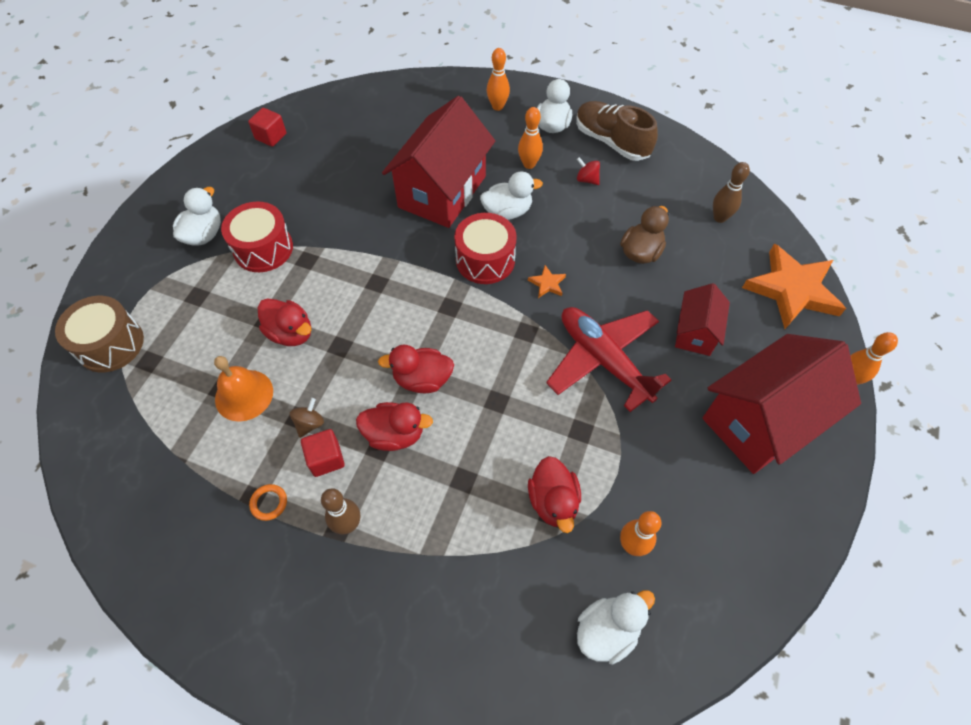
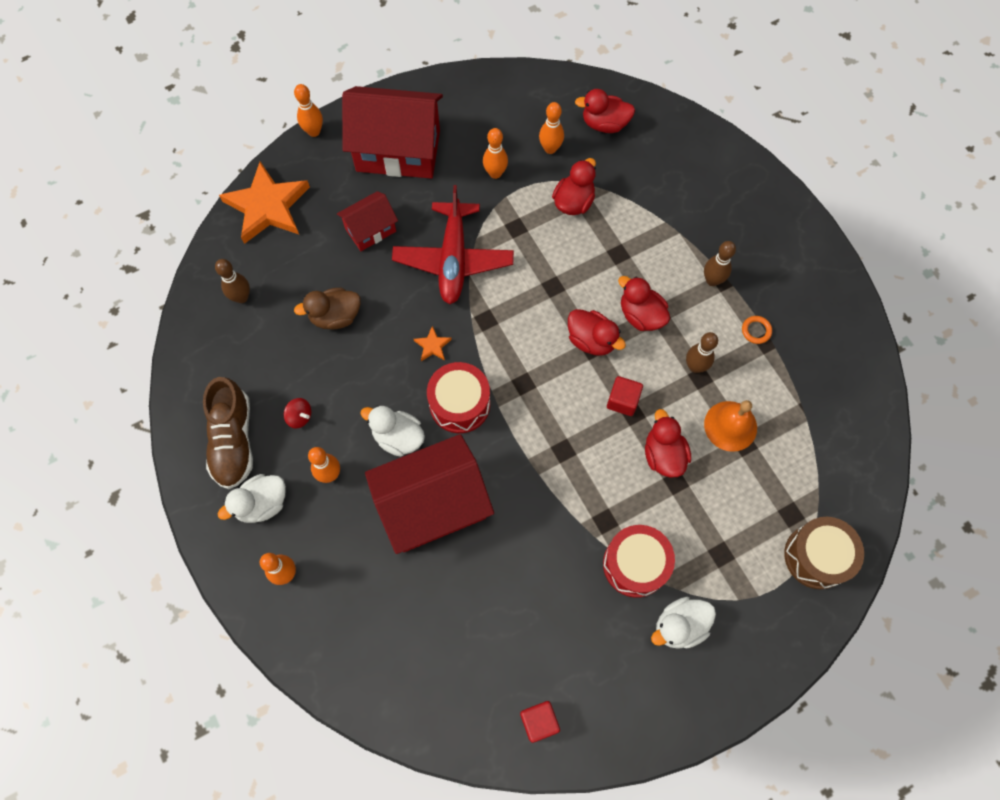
camera: 140 degrees left, 10 degrees up
brown spinning top [290,398,324,438] -> brown bowling pin [686,332,718,373]
red cube [301,429,345,477] -> red cube moved to [607,376,643,416]
red spinning top [577,157,600,185] -> red spinning top turned 45 degrees counterclockwise [284,398,311,428]
white duck [577,590,655,665] -> red duck [575,89,635,133]
none -> orange bowling pin [483,128,508,179]

